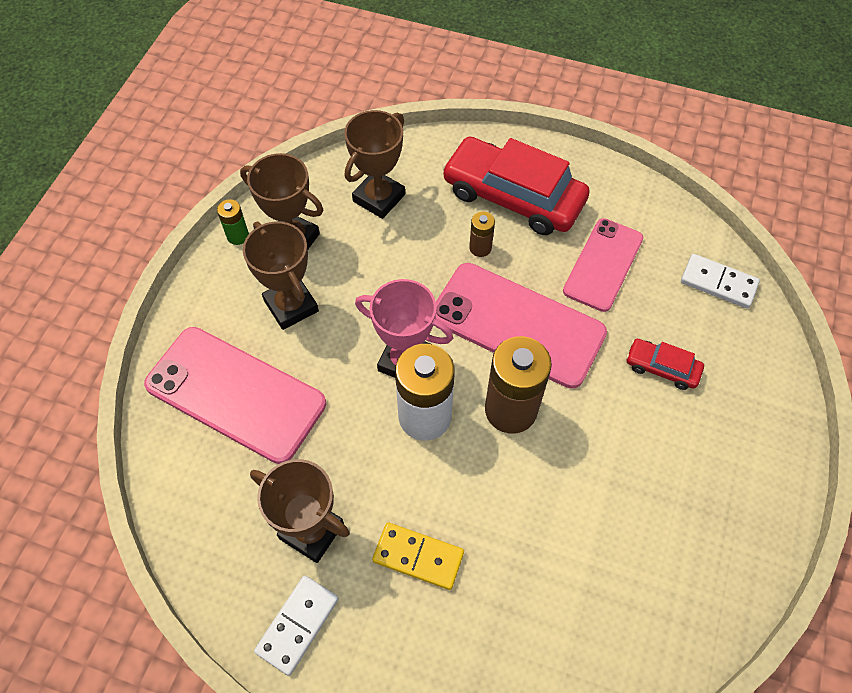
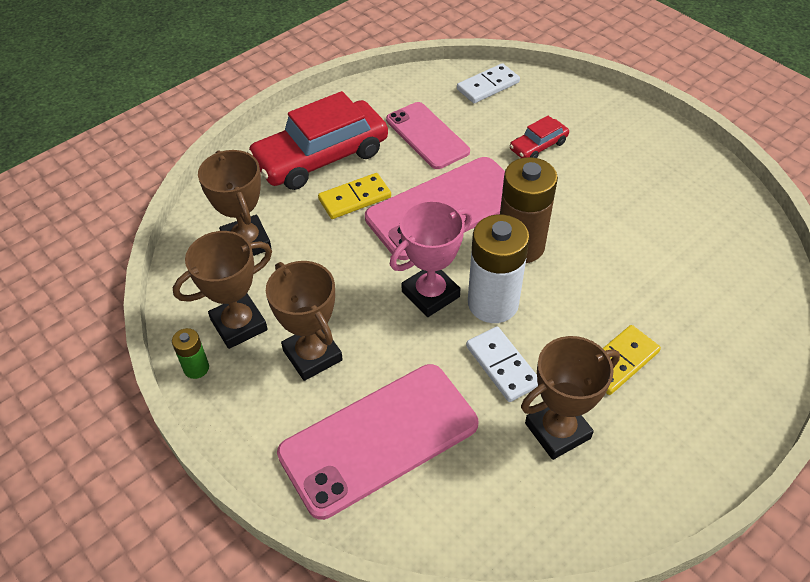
camera: 60 degrees left, 10 degrees down
brown trophy [243,222,319,330] -> brown trophy turned 60 degrees clockwise [266,261,343,381]
white domino [254,576,339,676] -> white domino moved to [466,326,538,402]
brown battery [469,211,495,257] -> yellow domino [318,173,391,219]

